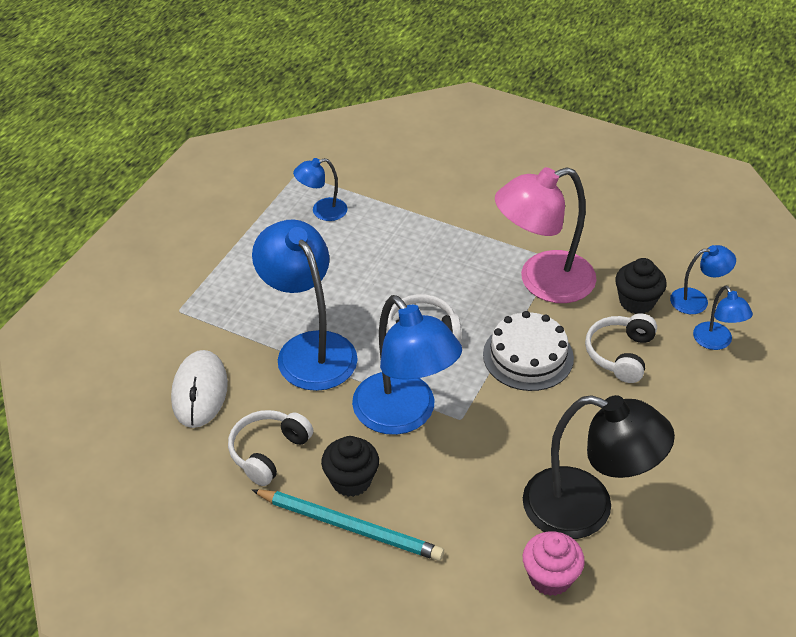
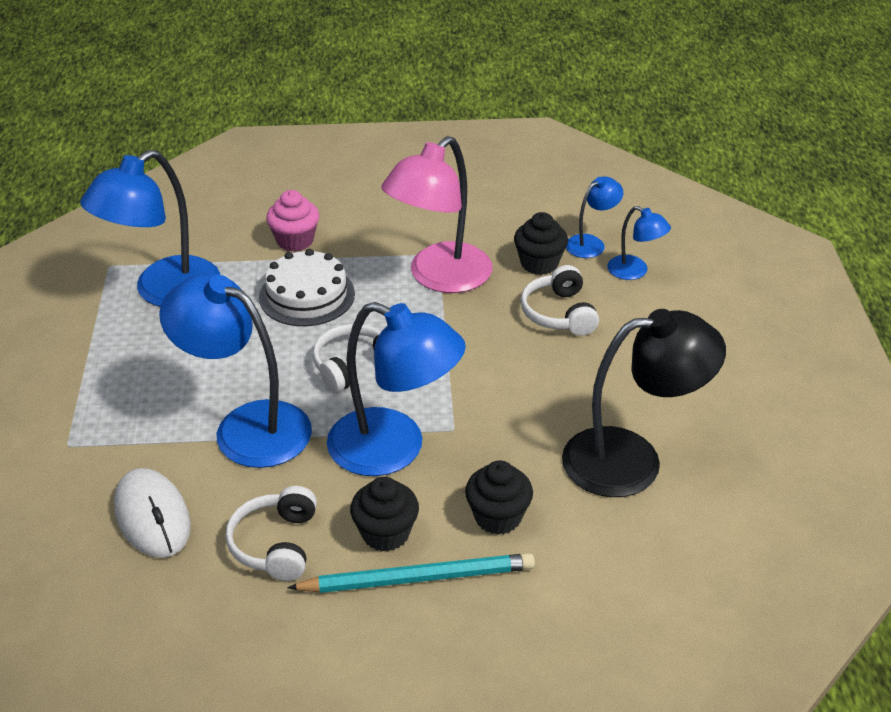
camera: 30 degrees left, 5 degrees down
blue lamp [293,158,347,221] -> blue lamp [80,150,220,306], size x2.04
white cake [483,311,574,391] -> white cake moved to [259,249,355,326]
pink cupcake [523,531,585,596] -> pink cupcake moved to [266,190,319,252]
none -> black cupcake [465,460,533,535]

